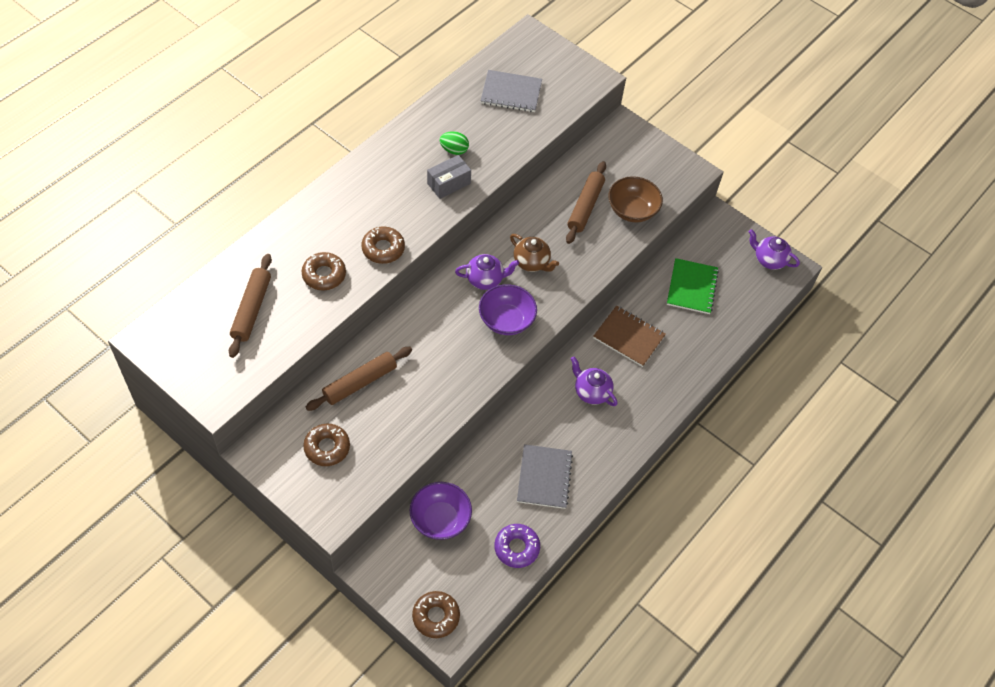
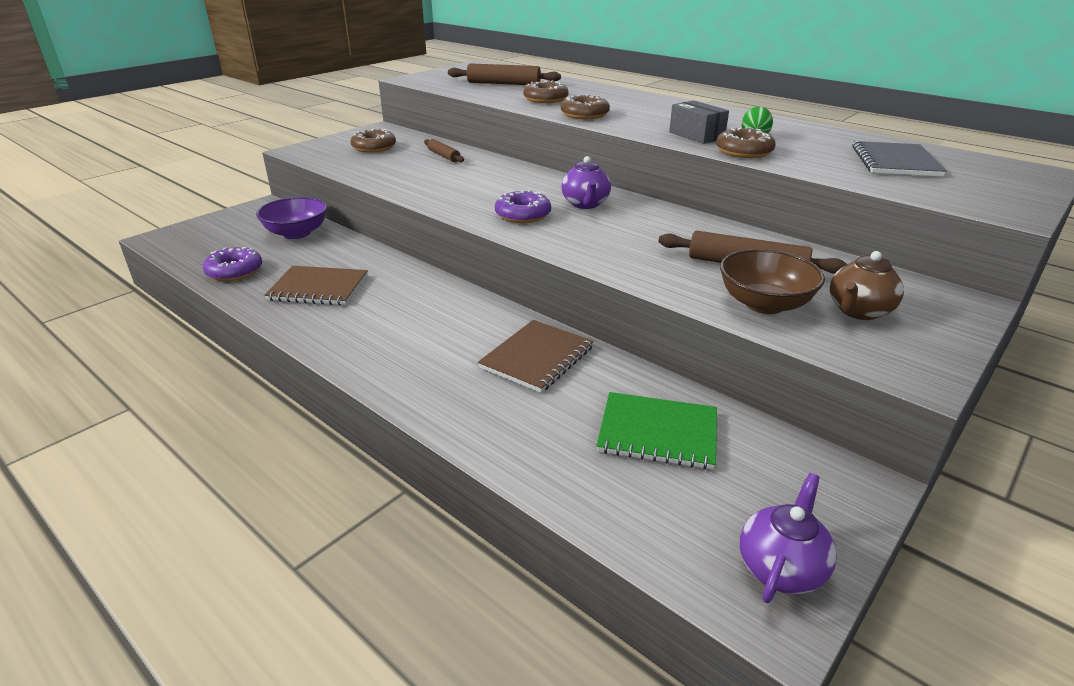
camera: 95 degrees right, 25 degrees down
brown rolling pin [306,347,412,411] -> brown rolling pin [424,139,464,162], size x0.60
brown donut [412,591,460,638] -> brown donut moved to [716,127,775,158]
purple bowl [479,284,537,335] -> purple donut [495,190,551,223]
brown teapot [510,234,559,272] -> brown teapot moved to [830,251,904,320]
grey notebook [517,444,573,509] -> brown notebook [264,266,368,305]
purple teapot [571,357,618,406] -> none

